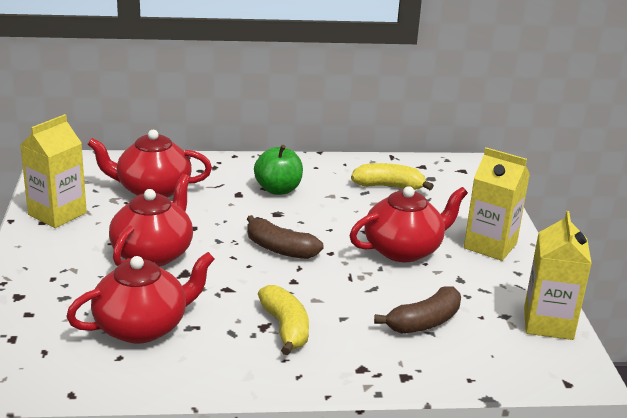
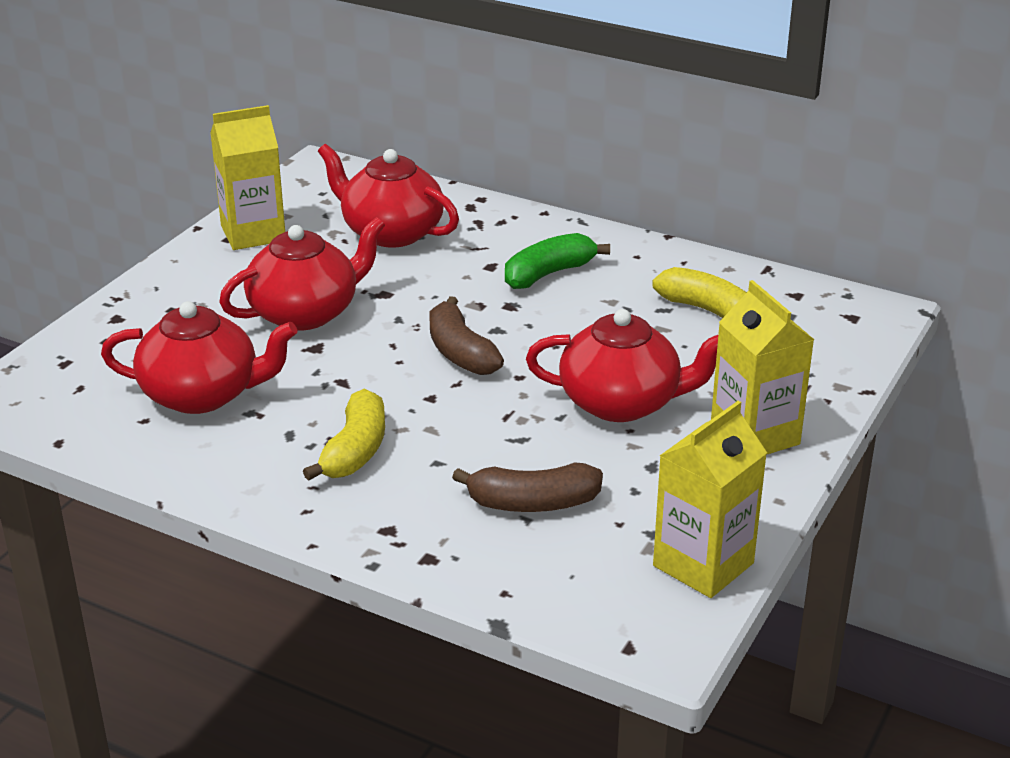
camera: 35 degrees right, 5 degrees up
green apple [254,145,303,195] -> green banana [505,233,610,289]

